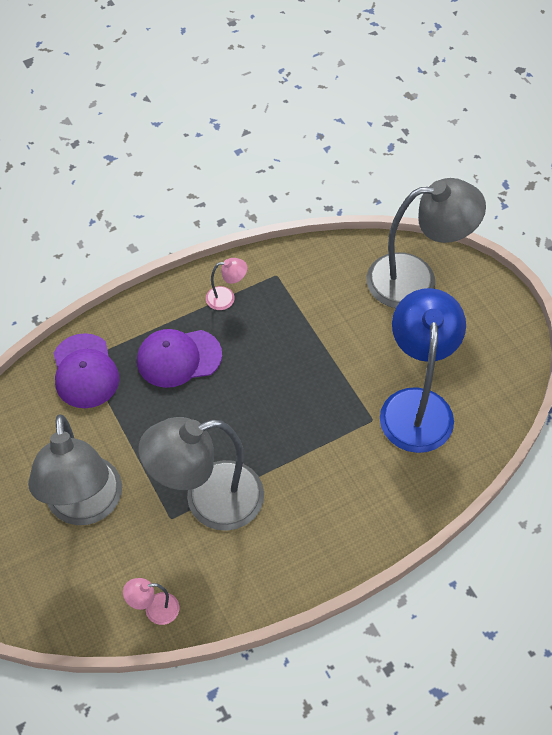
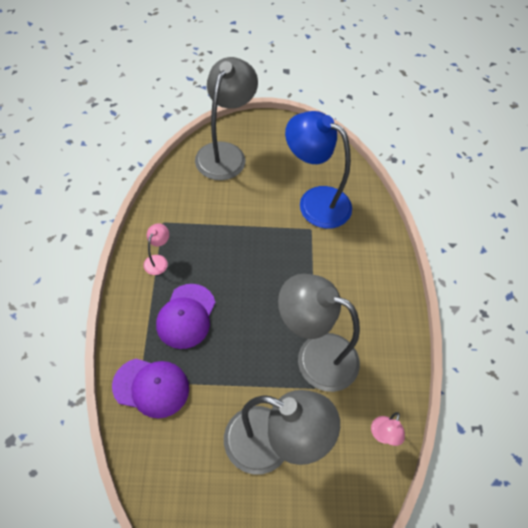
camera: 65 degrees left, 0 degrees up
grey lamp [138,417,264,531] -> grey lamp turned 105 degrees clockwise [278,274,360,392]

